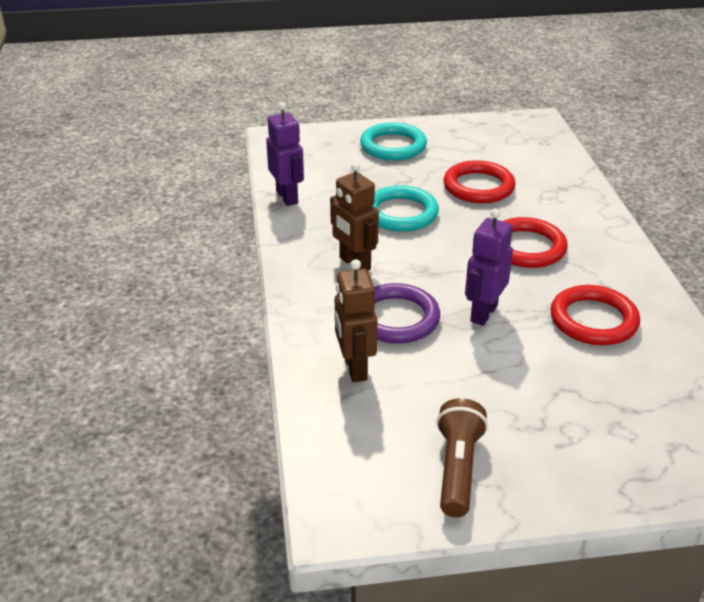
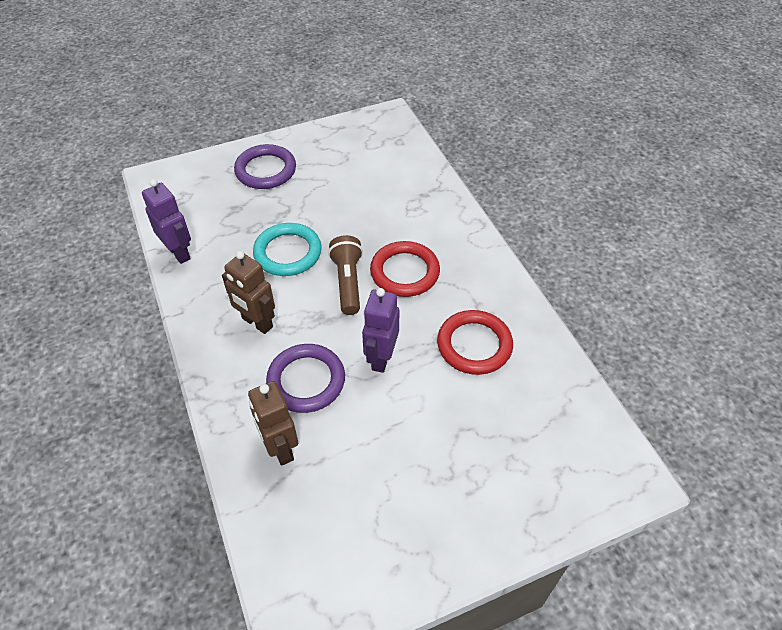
camera: 15 degrees left, 15 degrees up
turquoise ring [360,122,427,161] -> purple ring [234,144,296,189]
brown flashlight [436,398,488,517] -> brown flashlight moved to [328,235,363,315]
red ring [443,160,516,203] -> none

